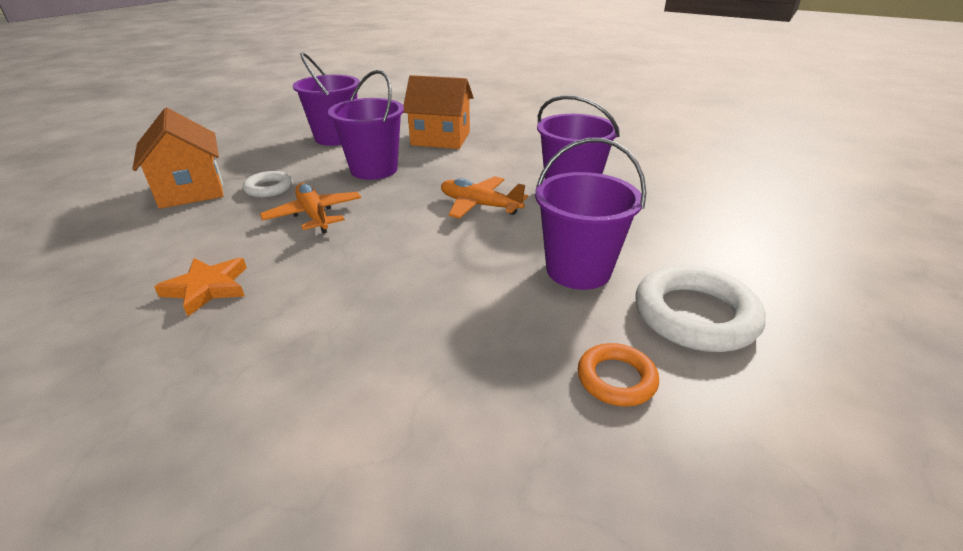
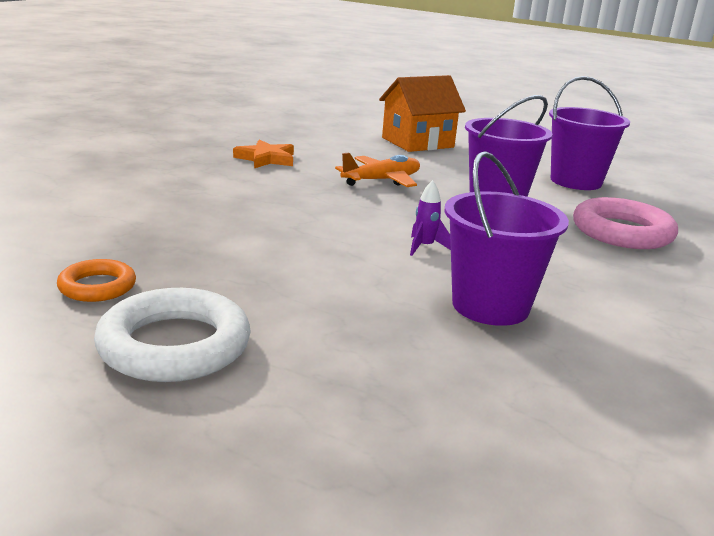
camera: 85 degrees right, 10 degrees down
white ring [243,171,293,197] -> none
orange house [403,75,474,149] -> pink ring [573,197,678,249]
orange plane [441,176,528,219] -> purple rocket [410,180,451,256]
purple bucket [535,138,646,290] -> none

